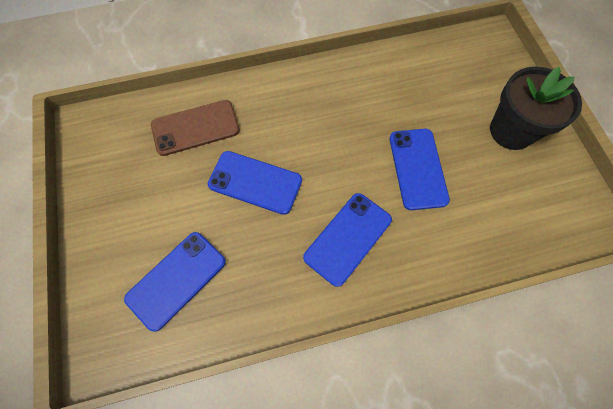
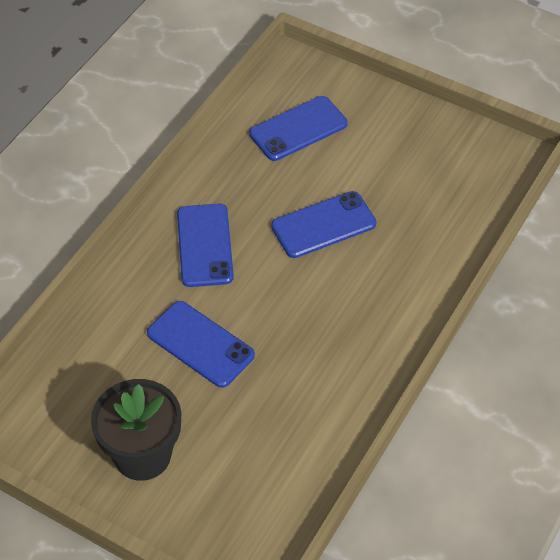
camera: 135 degrees right, 15 degrees down
blue phone [124,232,226,332] -> blue phone turned 60 degrees clockwise [249,96,348,161]
brown phone [151,100,240,156] -> none

